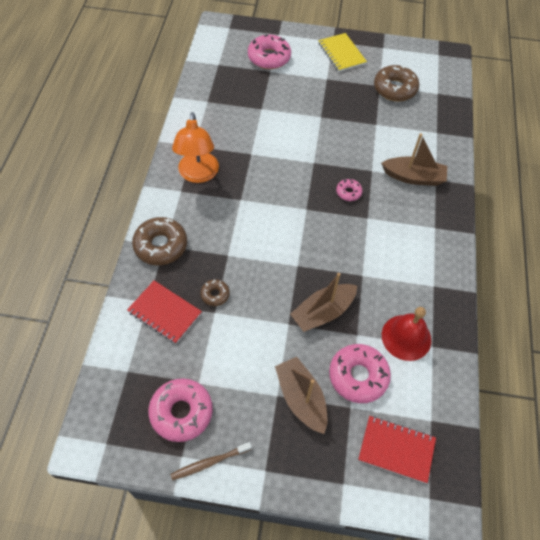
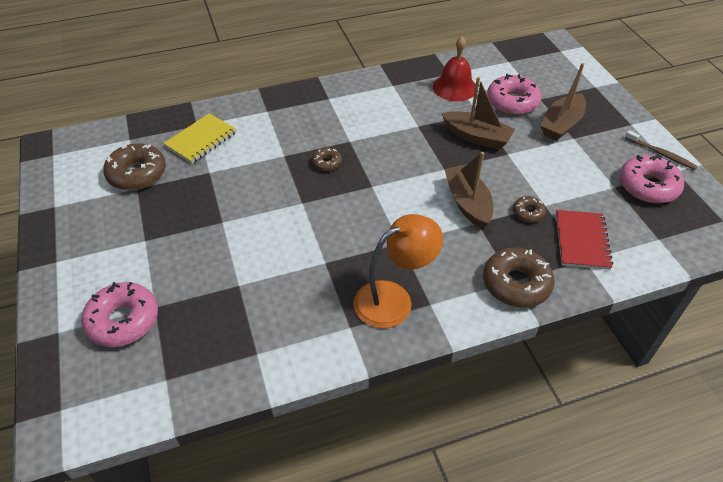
camera: 115 degrees left, 10 degrees down
yellow notebook [318,33,367,72] -> yellow notebook moved to [163,113,237,164]
pink donut [336,179,363,201] -> brown donut [312,148,342,171]
red notebook [358,416,436,483] -> none
brown boat [381,133,447,186] -> brown boat moved to [444,152,493,229]

